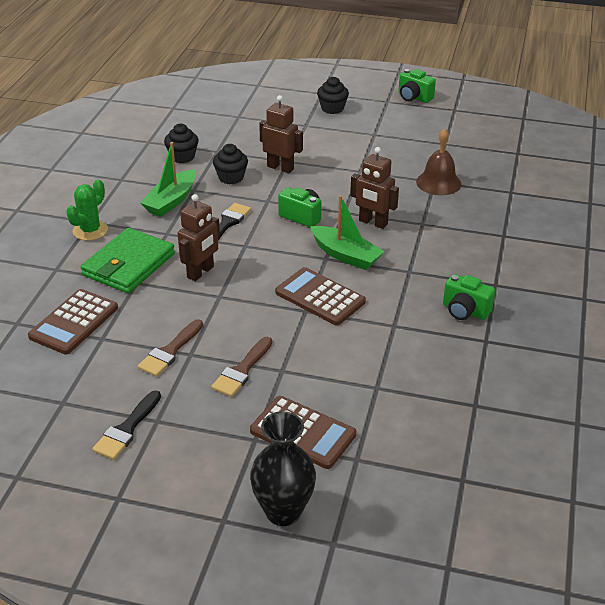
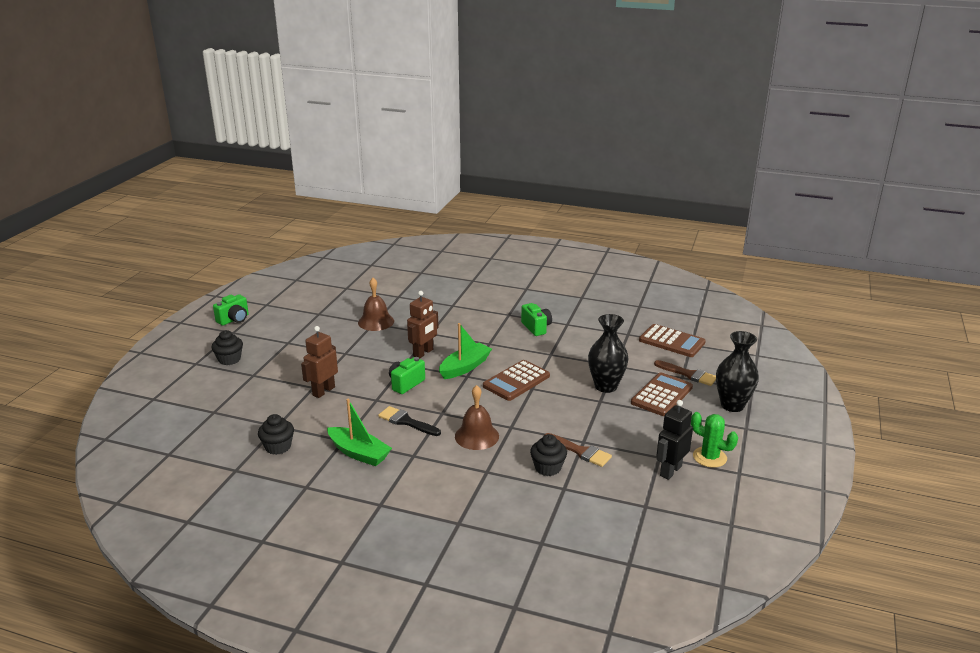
camera: 85 degrees left, 10 degrees down
brown calculator [28,289,118,354] -> brown calculator moved to [639,324,706,357]
green cactus [66,179,108,241] -> green cactus moved to [691,412,738,468]
green wallet [81,228,175,293] -> none
black brush [92,390,161,460] -> black robot [656,400,693,480]
brown robot [178,194,220,281] -> brown bell [455,385,499,450]
brown brush [211,337,272,397] -> brown brush moved to [654,360,716,386]
black cupcake [213,144,248,184] -> black cupcake moved to [530,434,567,476]
green camera [443,274,495,320] -> green camera turned 60 degrees counterclockwise [521,303,552,336]
none -> black vase [588,314,629,393]

